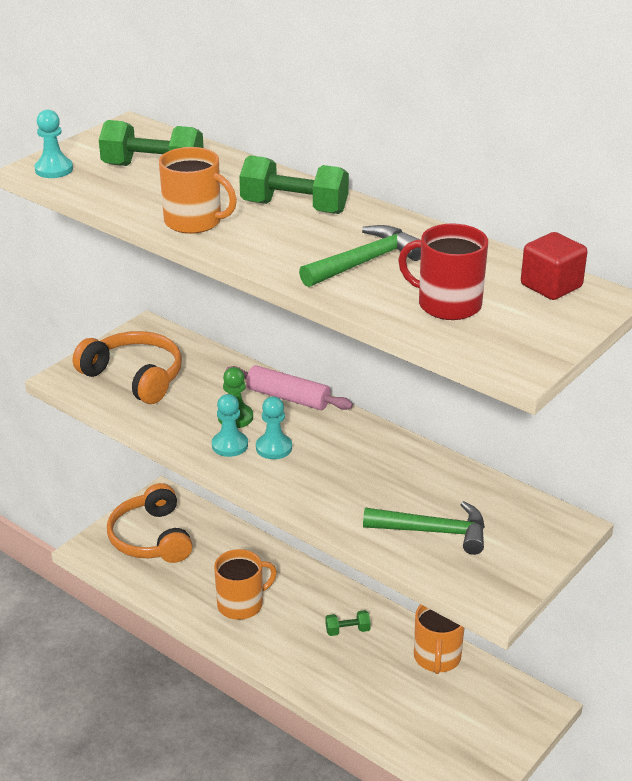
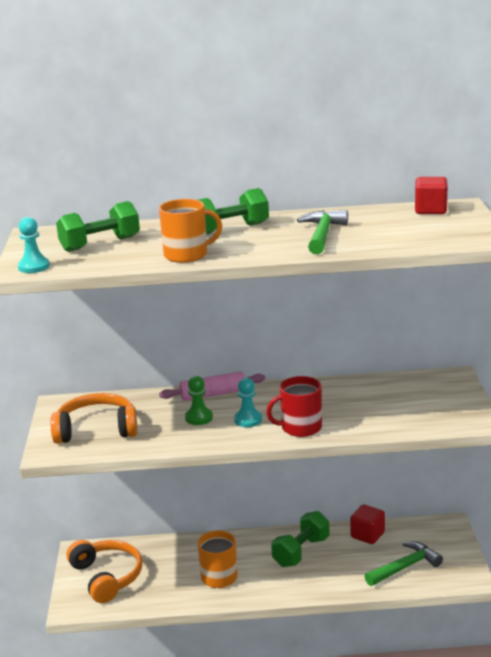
camera: 40 degrees left, 10 degrees down
orange headphones [107,483,193,563] -> orange headphones turned 150 degrees counterclockwise [66,540,142,603]
turquoise pawn [212,394,248,457] -> none
green dumbbell [325,610,371,636] -> green dumbbell [271,511,330,567], size x1.98
green hammer [363,501,485,555] -> green hammer moved to [364,541,443,586]
red mug [398,223,488,320] -> red mug moved to [266,376,322,437]
orange mug [414,605,464,674] -> red cube [350,504,385,544]

